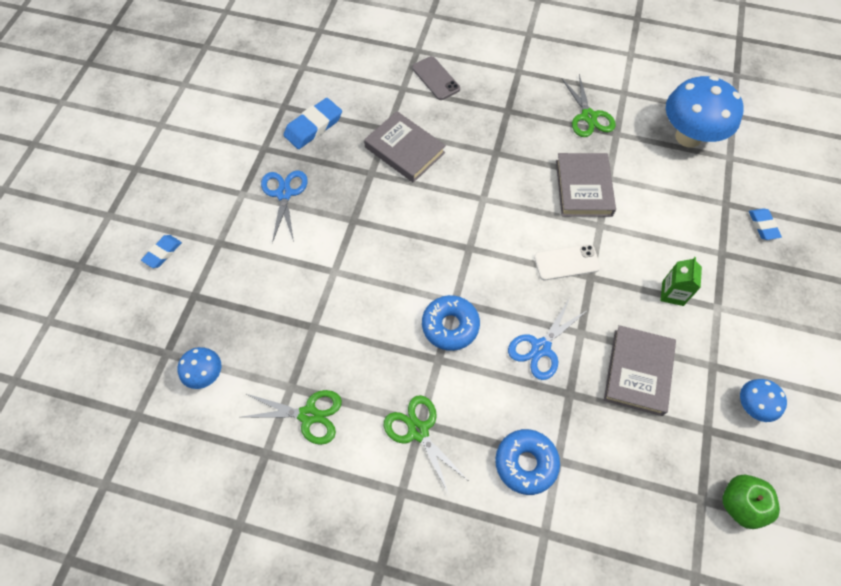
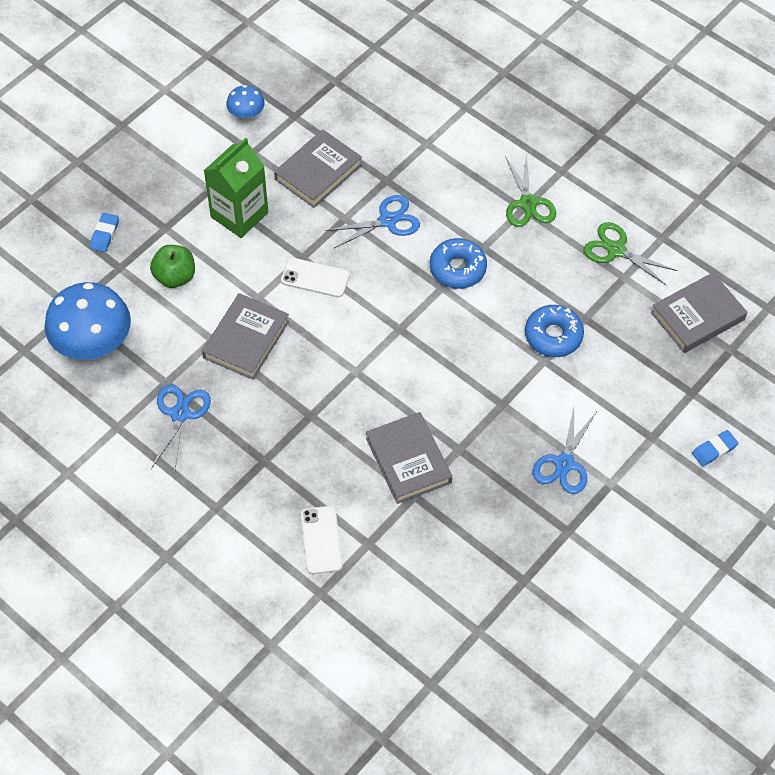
camera: 155 degrees left, 5 degrees down
blue mushroom [178,347,221,389] -> grey book [651,273,747,353]
blue eraser [284,98,342,149] -> none
grey phone [412,56,460,100] -> white phone [301,506,343,574]
blue donut [495,429,560,495] -> blue donut moved to [525,305,584,357]
green scissors [561,74,616,137] -> blue scissors [151,385,211,471]
green carton [661,257,702,306] -> green carton [204,137,268,238], size x1.80
green apple [723,475,780,529] -> green apple moved to [150,245,195,288]

